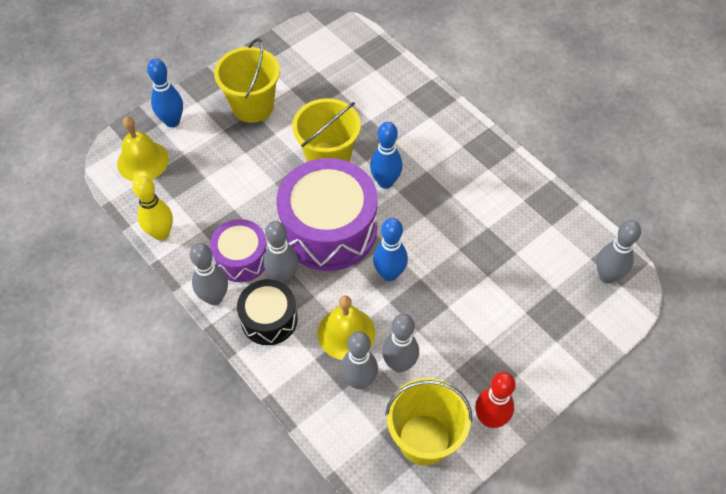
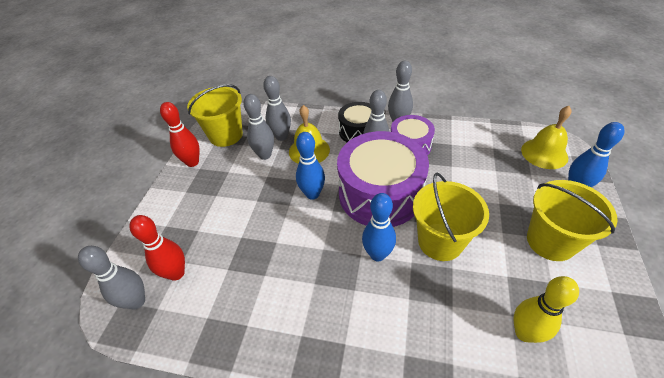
camera: 145 degrees right, 10 degrees down
yellow bowling pin [133,175,173,241] -> yellow bowling pin moved to [513,276,579,343]
none -> red bowling pin [129,215,185,281]

